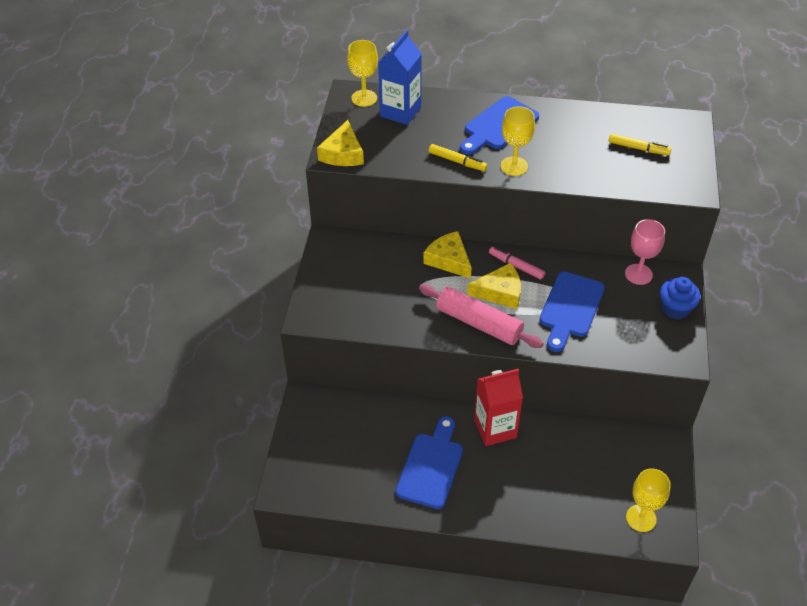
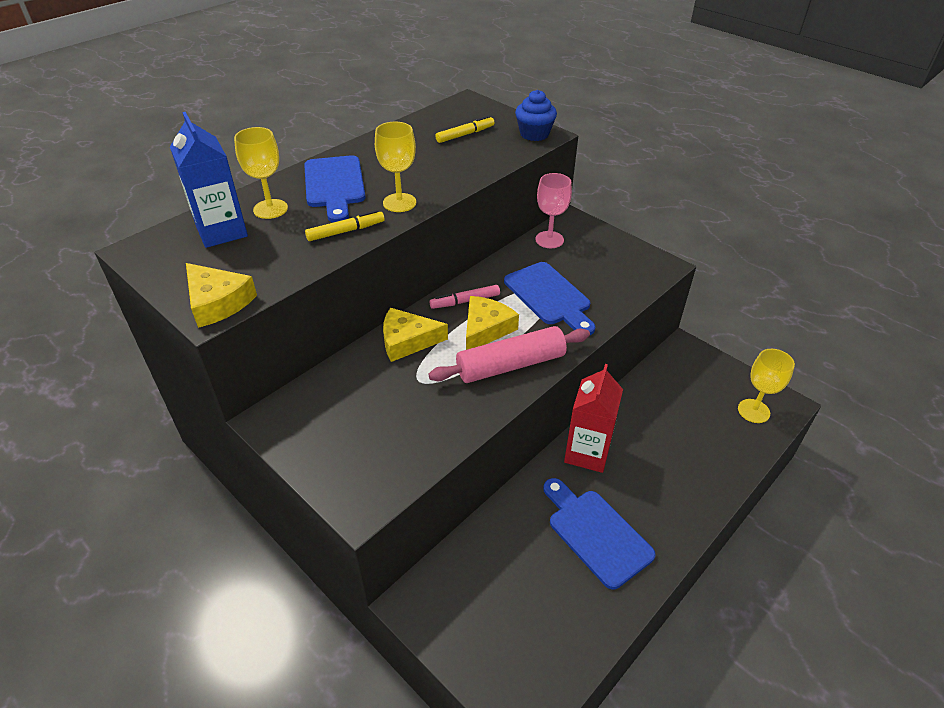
camera: 55 degrees left, 5 degrees down
yellow goblet [347,40,378,107] -> yellow goblet moved to [234,127,288,219]
blue cupcake [660,277,701,319] -> blue cupcake moved to [515,90,557,141]

